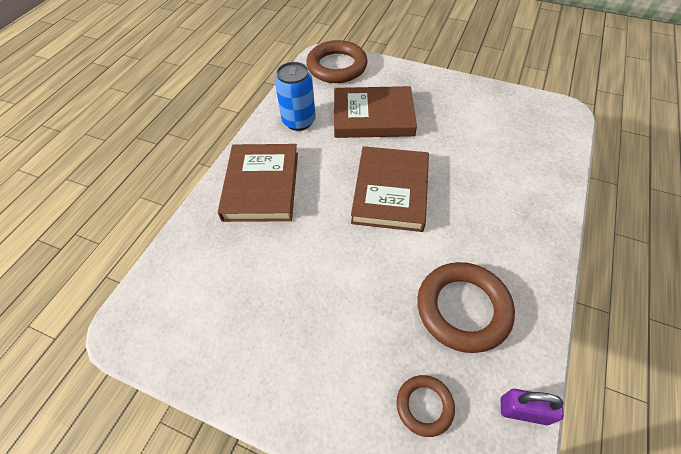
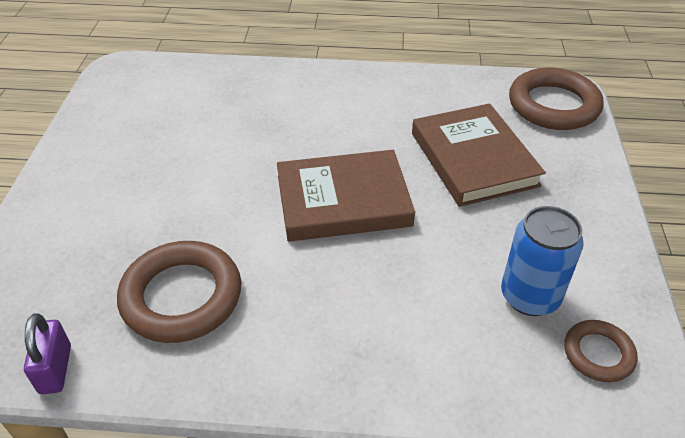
camera: 70 degrees right, 10 degrees down
brown book [218,144,298,222] -> none
blue can [275,62,316,131] -> blue can moved to [501,206,584,316]
brown ring [396,375,455,437] -> brown ring moved to [564,320,637,382]

